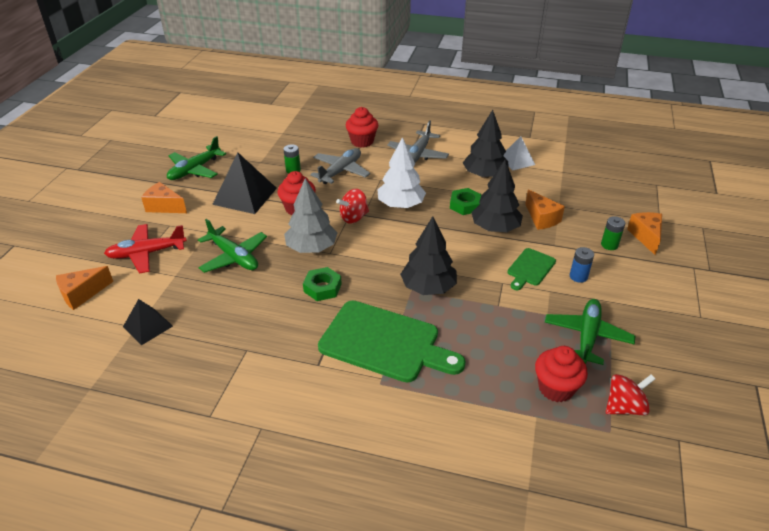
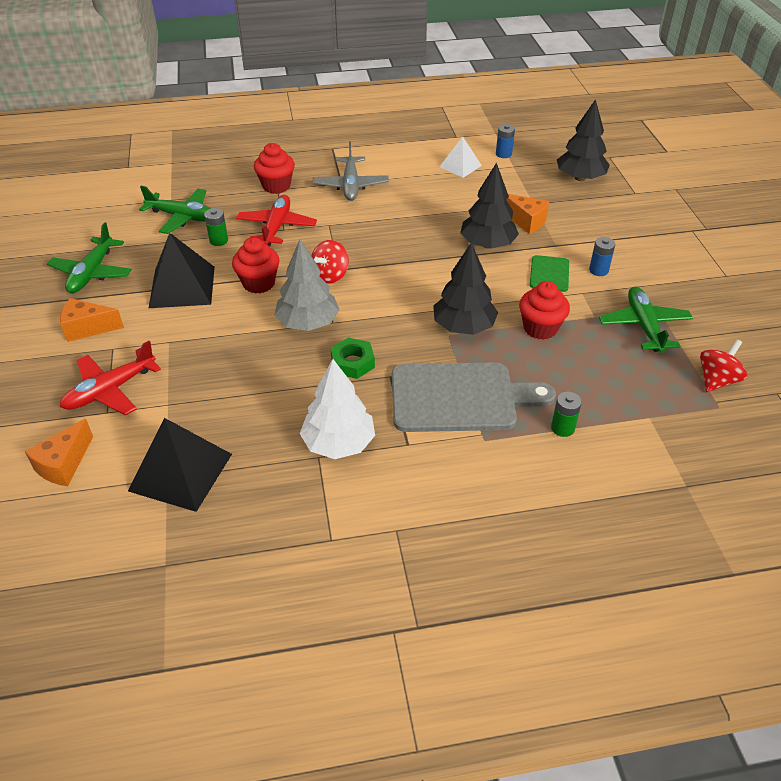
camera: 25 degrees left, 5 degrees up
black pyramid [123,299,173,345] -> black pyramid [128,418,232,512], size x1.66
green plane [198,219,267,273] -> green plane moved to [139,186,211,234]
grey plane [310,148,370,184] -> red plane [236,195,317,247]
green cutting board [318,301,466,383] -> grey cutting board [392,362,556,432]
white tree [377,137,426,208] -> white tree moved to [300,359,375,459]
green nut [450,188,481,215] -> none
black tree [463,110,509,178] -> black tree moved to [557,99,610,181]
red cupcake [535,346,588,402] -> red cupcake moved to [519,281,570,340]
green battery [601,216,625,250] -> green battery moved to [551,391,582,437]
orange cheese [627,212,662,255] -> none
none -> blue battery [496,124,515,158]

